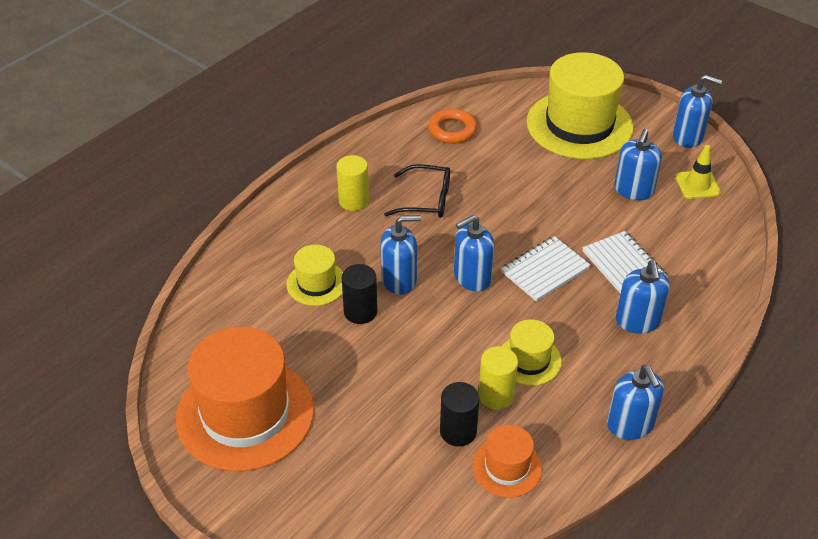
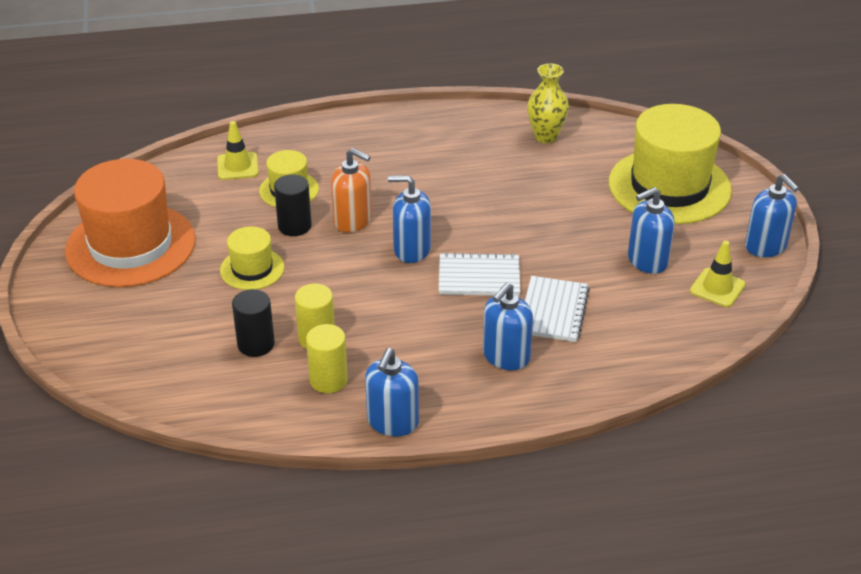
camera: 40 degrees right, 5 degrees down
yellow cylinder [336,155,369,211] -> yellow cylinder moved to [306,324,348,393]
blue soap dispenser [380,215,421,295] -> orange soap dispenser [331,148,372,233]
black glasses [384,164,450,218] -> none
orange ring [428,109,477,144] -> yellow vase [527,63,569,143]
orange hat [472,424,542,498] -> none
yellow hat [501,319,562,386] -> yellow hat moved to [220,226,284,290]
none -> yellow traffic cone [217,121,259,180]

